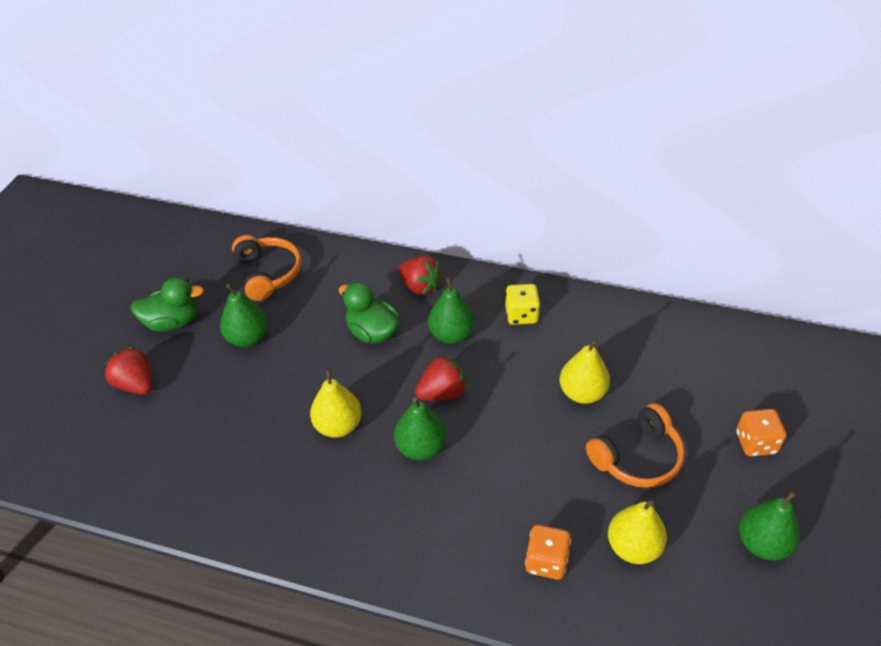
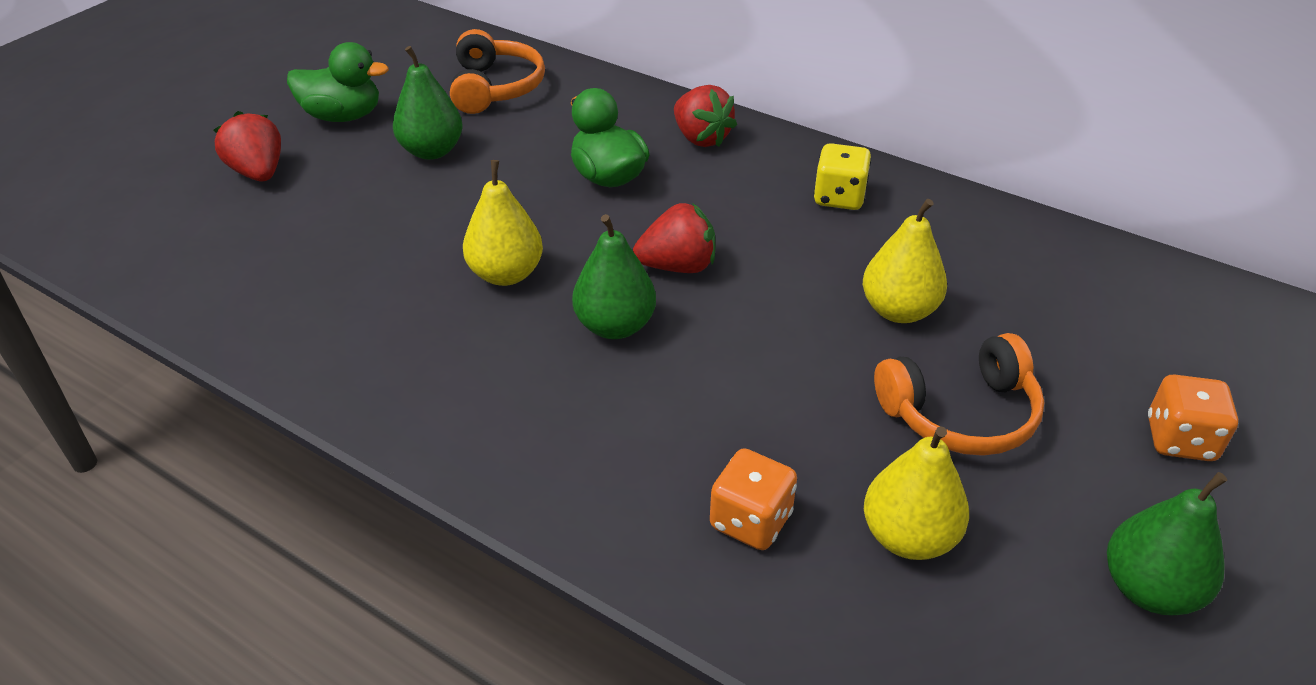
camera: 15 degrees right, 5 degrees down
green pear [428,277,475,344] -> none

